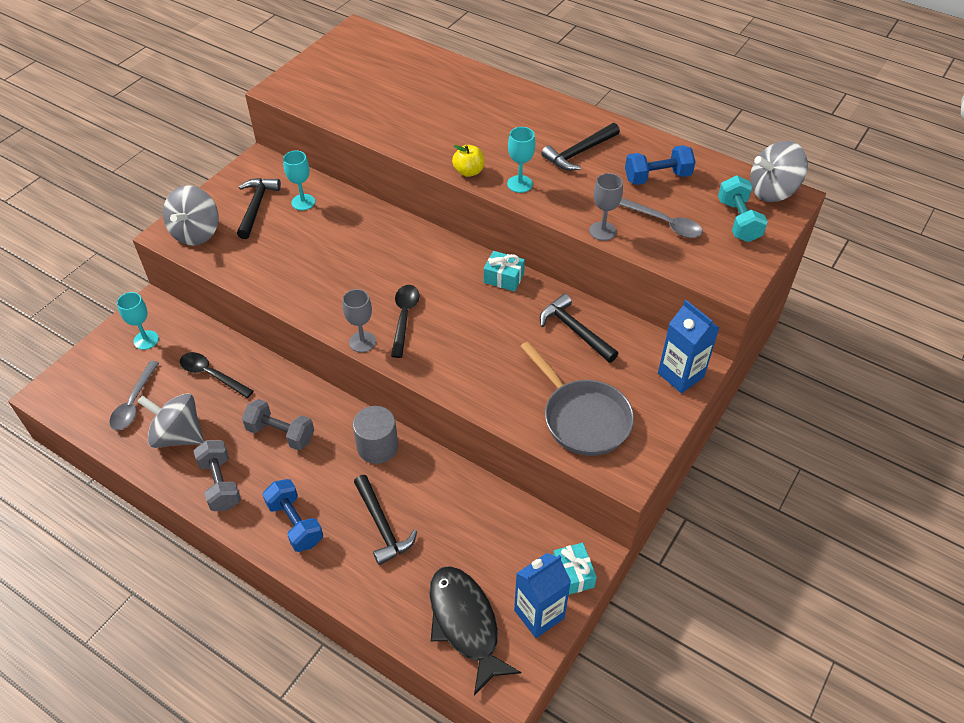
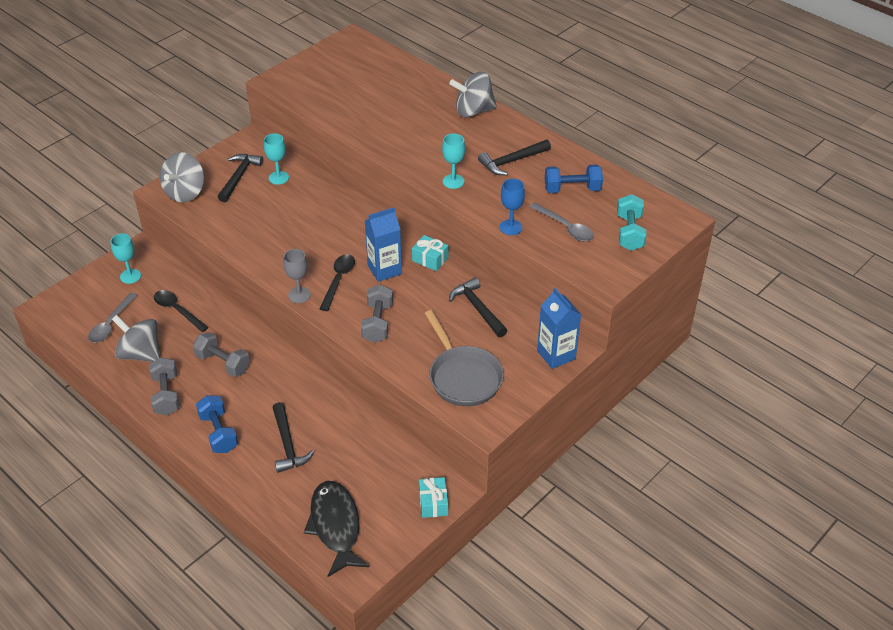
camera: 10 degrees right, 5 degrees down
grey cylinder [353,406,398,464] -> none
yellow apple [452,145,484,177] -> none
blue carton [514,553,571,638] -> blue carton moved to [365,207,402,282]
grey goblet [589,173,623,241] -> blue goblet [500,179,525,235]
grey spinning top [750,141,808,202] -> grey spinning top moved to [449,72,497,118]
none -> grey dumbbell [361,284,393,343]

